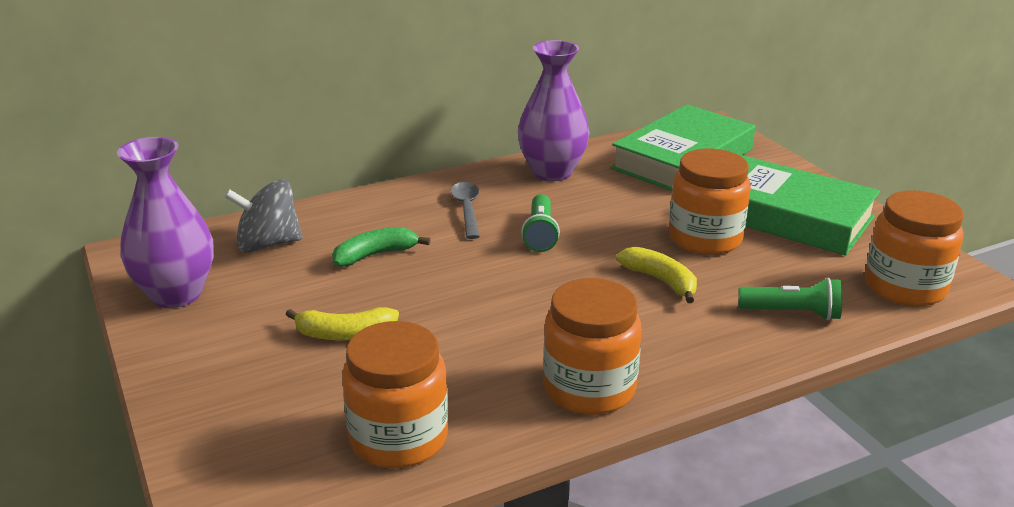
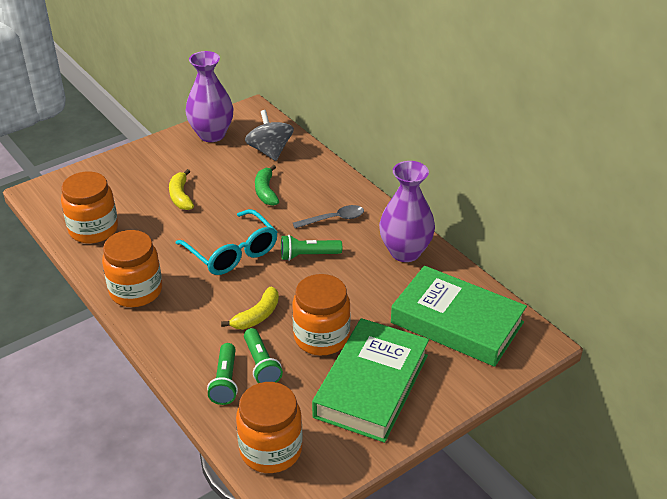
camera: 80 degrees right, 10 degrees up
green banana [332,227,430,267] -> green banana turned 150 degrees counterclockwise [255,165,279,206]
none -> turquoise glasses [176,209,278,275]
none -> green flashlight [244,328,283,383]

